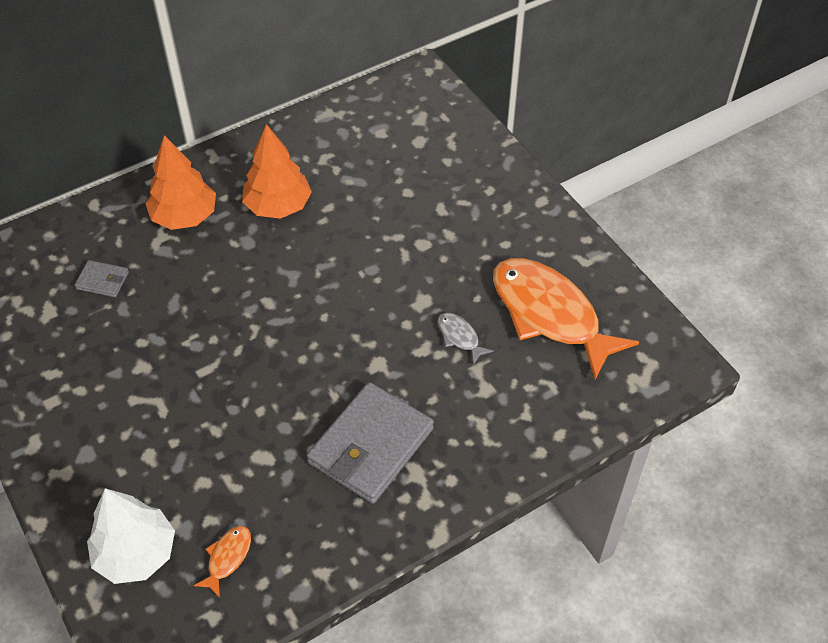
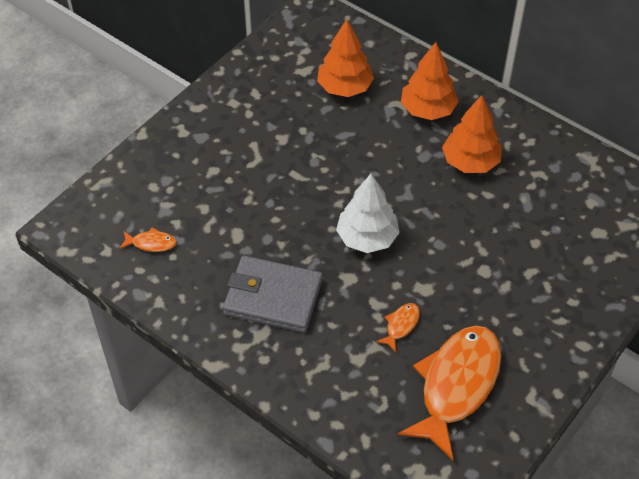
camera: 70 degrees right, 0 degrees up
grey wallet [75,260,129,297] -> orange tree [317,19,374,97]
white tree [87,488,175,584] -> white tree moved to [336,174,400,253]
grey fish [438,313,494,365] -> orange fish [376,303,420,352]

